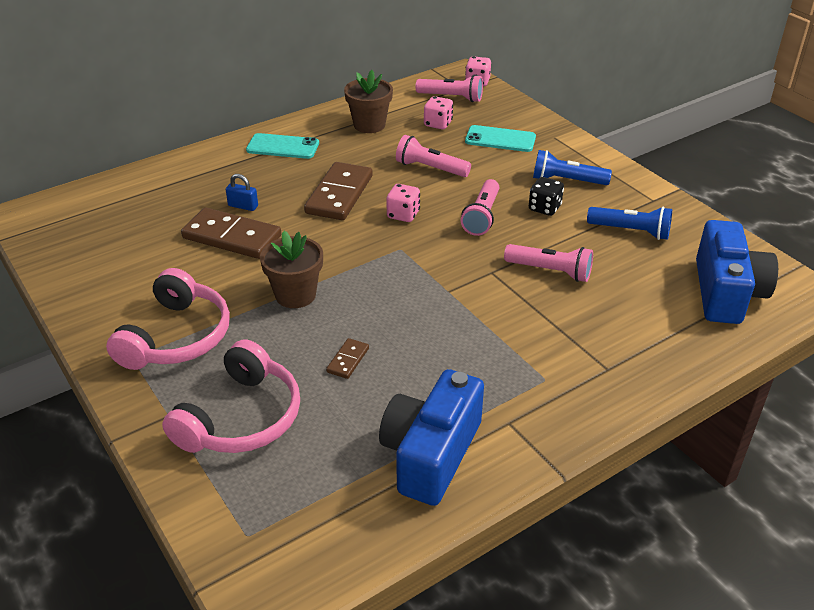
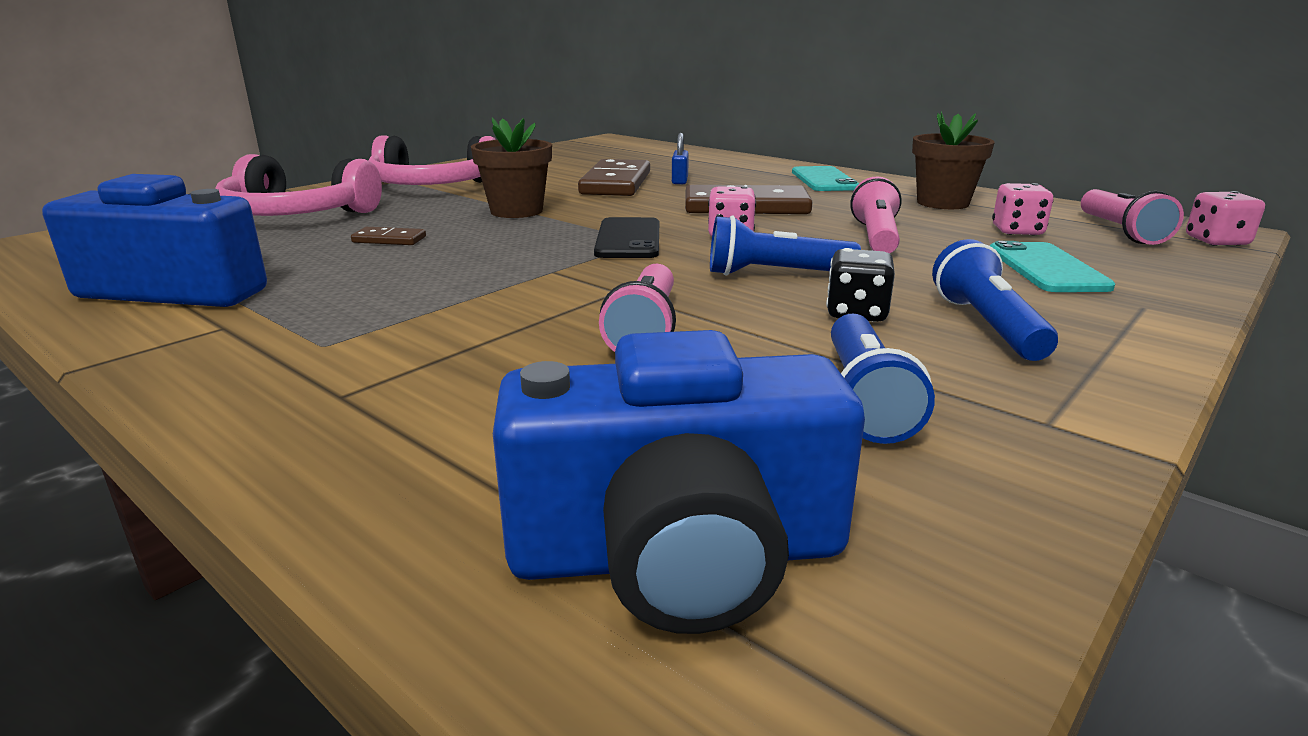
camera: 75 degrees right, 15 degrees down
pink flashlight [461,179,499,236] -> blue flashlight [710,215,861,276]
none -> black phone [594,217,659,258]

